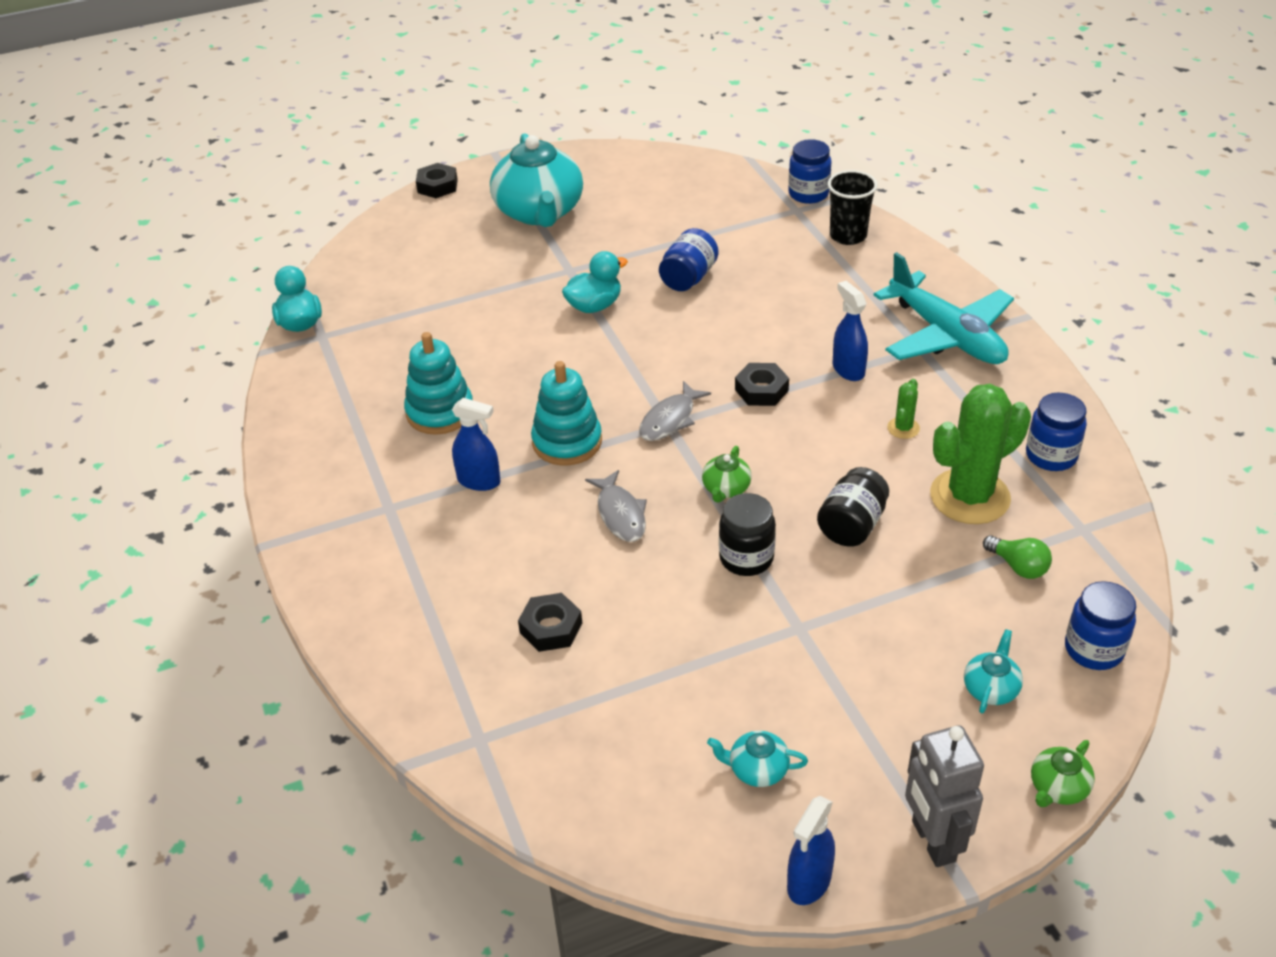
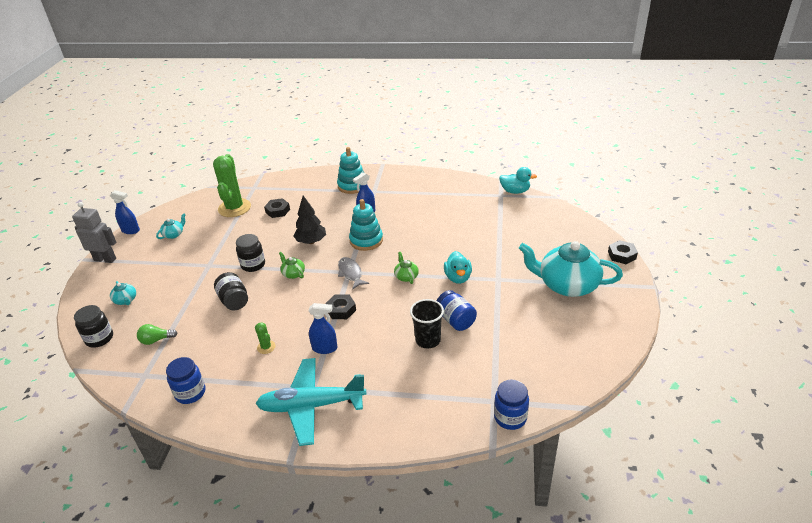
camera: 120 degrees right, 5 degrees down
turquoise stacking toy [404,332,473,435] -> turquoise stacking toy moved to [337,147,364,194]
grey fish [585,470,647,542] -> black tree [293,196,326,244]
blue spray bottle [787,796,835,905] -> blue spray bottle turned 135 degrees clockwise [110,190,140,234]
black cup [828,170,877,245] -> black cup moved to [410,299,444,349]
green cactus [930,384,1031,524] -> green cactus moved to [213,154,251,217]
green teapot [1031,740,1095,807] -> green teapot moved to [394,252,419,284]
blue jar [1065,581,1136,670] -> black jar [74,305,113,348]

